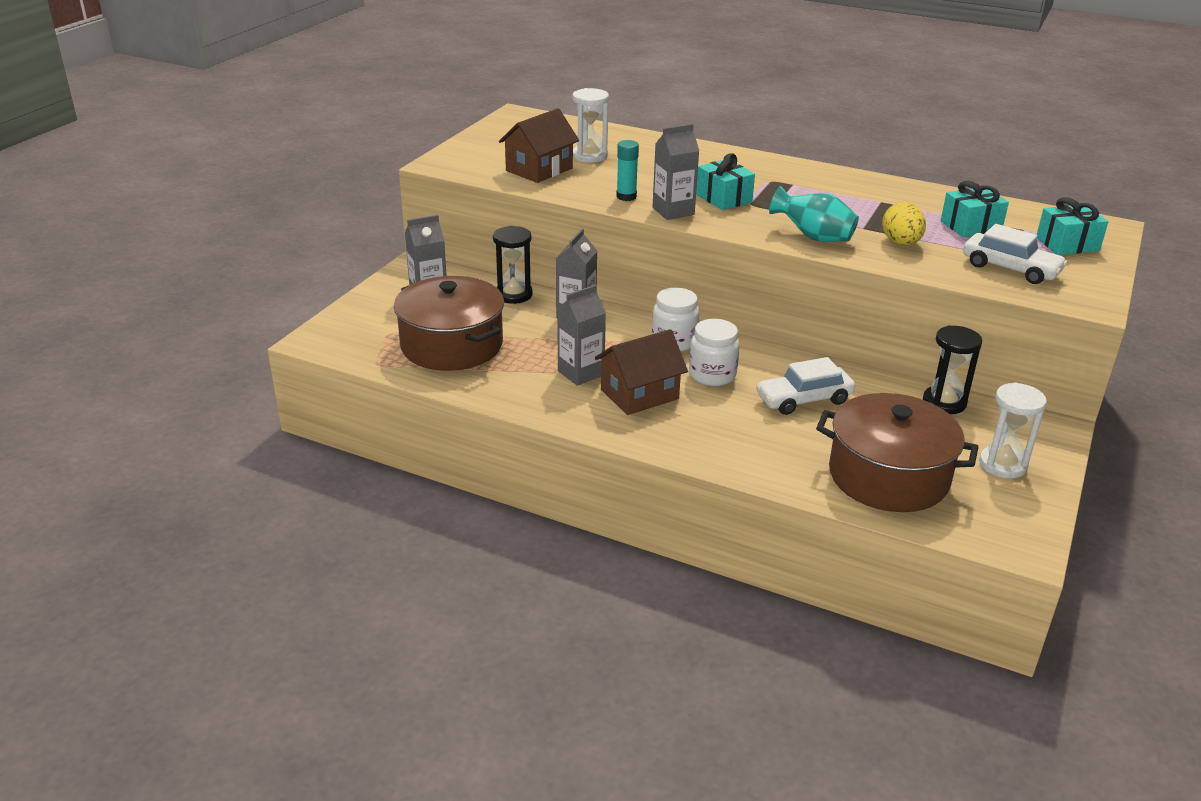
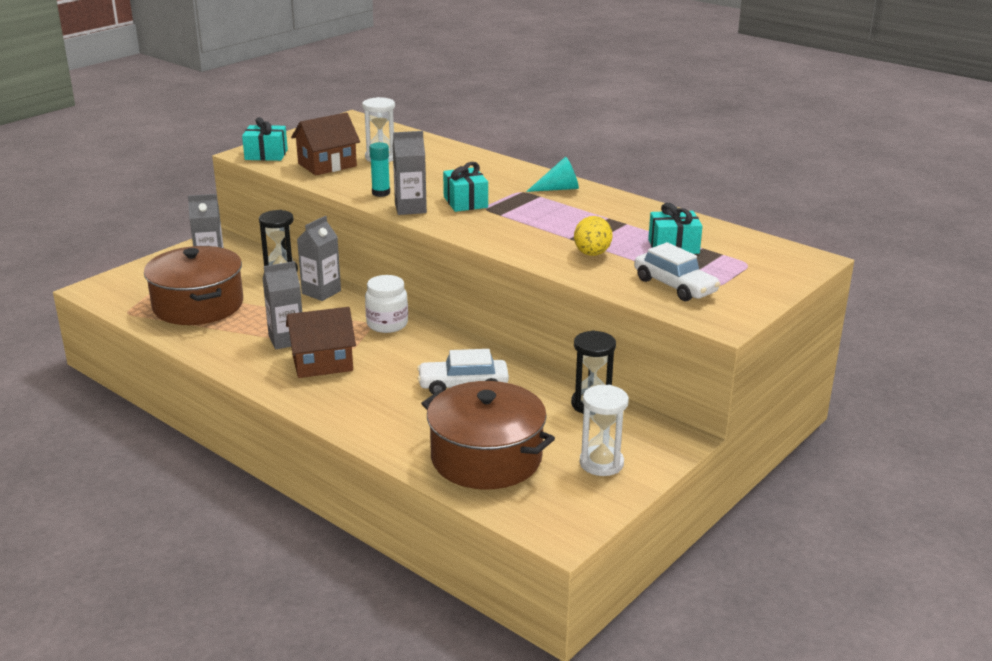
camera: 15 degrees right, 5 degrees down
white jar [689,319,740,386] -> none
turquoise vase [769,186,859,242] -> none
turquoise gift [1037,197,1108,255] -> turquoise gift moved to [242,117,288,161]
none -> turquoise cone [526,157,579,192]

